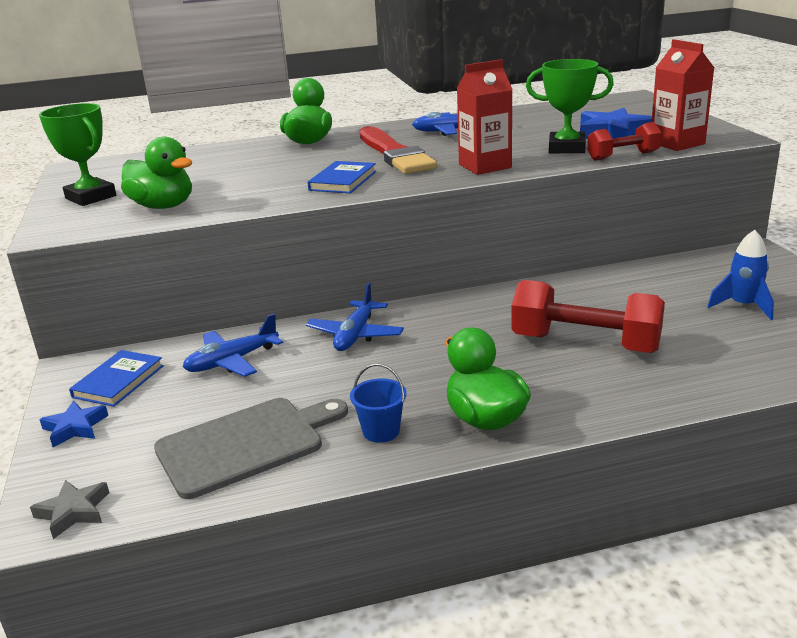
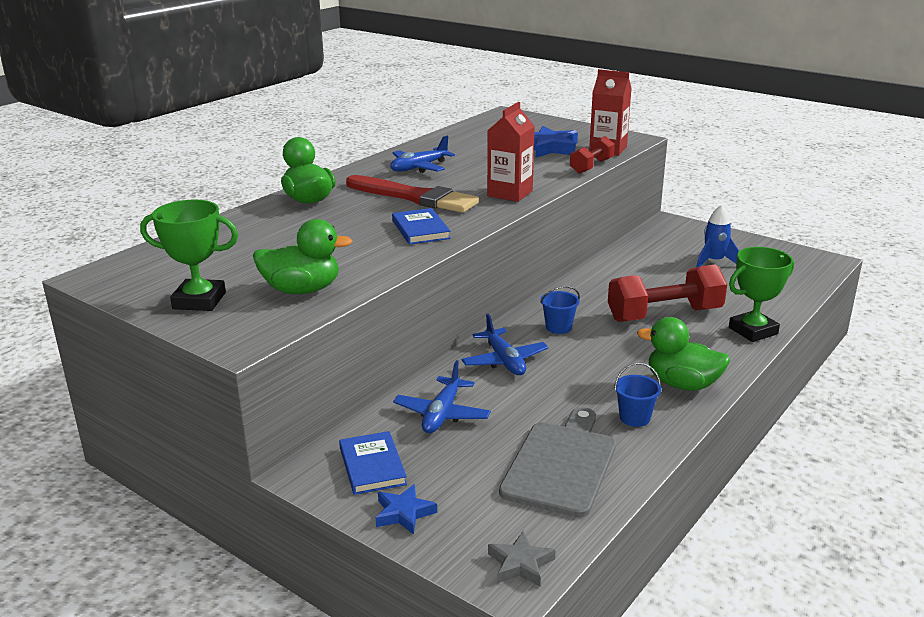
camera: 40 degrees left, 0 degrees up
green trophy [526,59,614,153] -> green trophy moved to [729,247,794,342]
none -> blue bucket [540,286,580,334]

